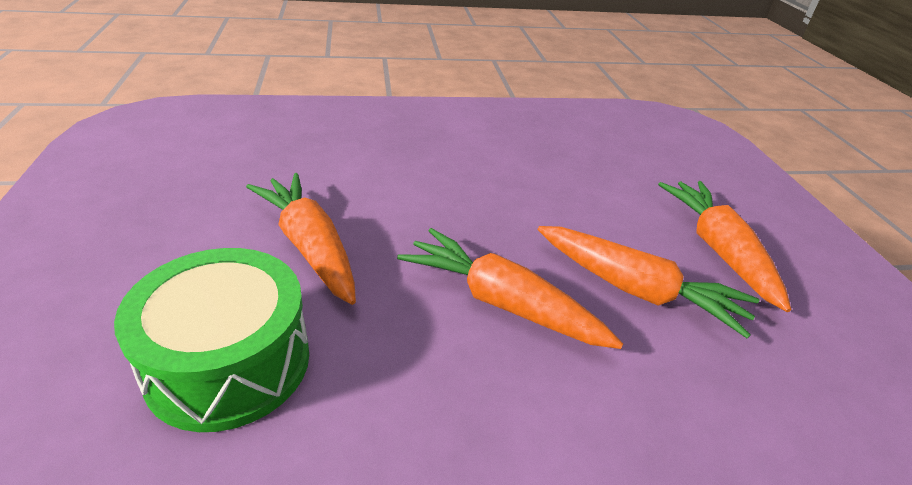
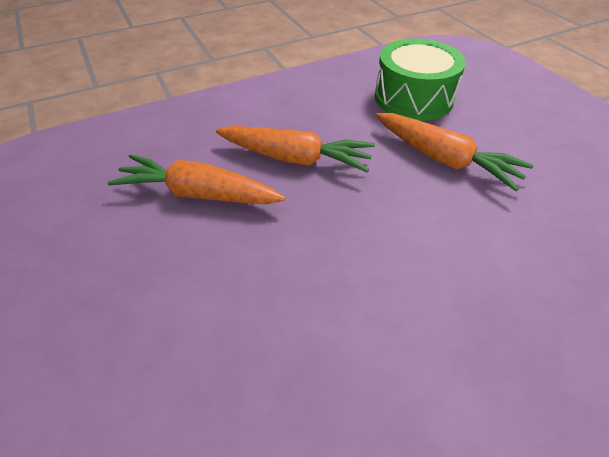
camera: 165 degrees right, 10 degrees up
orange carrot [658,181,791,312] -> none

